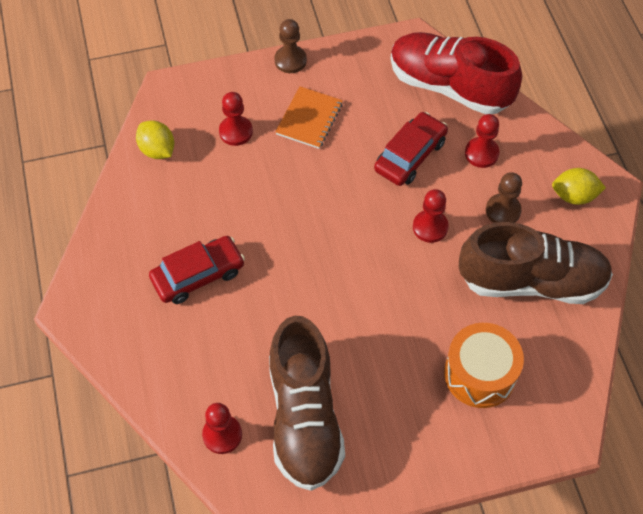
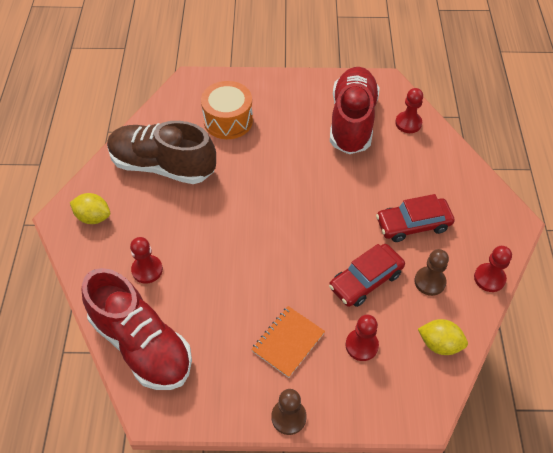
camera: 165 degrees left, 5 degrees down
yellow lemon [136,121,174,159] -> yellow lemon turned 45 degrees counterclockwise [418,319,468,355]
brown shoe [269,316,345,491] -> red shoe [330,67,380,154]
red car [374,112,448,186] -> red car moved to [329,244,405,307]
red pawn [413,189,449,243] -> red pawn moved to [474,246,512,292]
brown pawn [486,172,522,223] -> brown pawn moved to [414,249,449,296]

